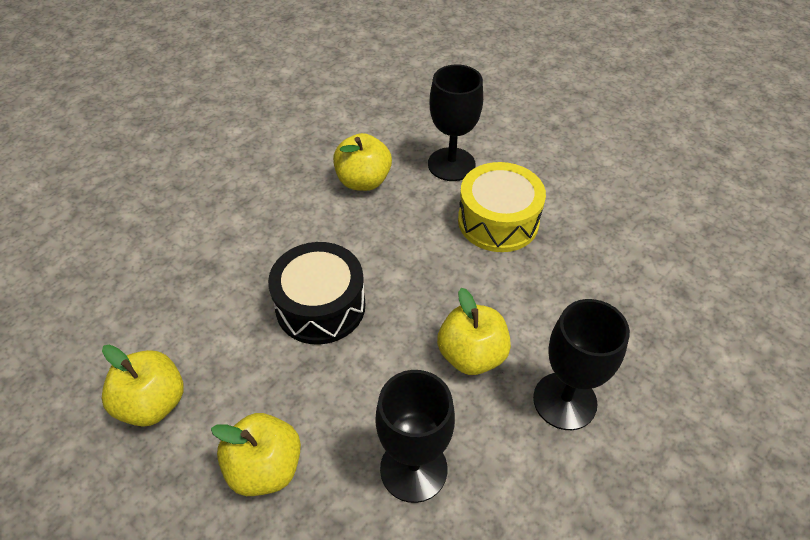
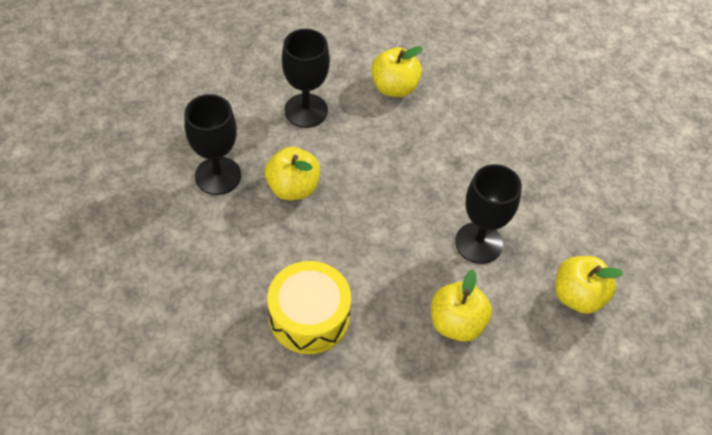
camera: 155 degrees right, 5 degrees up
yellow apple [102,345,183,427] -> yellow apple moved to [555,256,623,314]
black drum [268,242,366,345] -> none
black goblet [428,65,483,181] -> black goblet moved to [455,164,522,264]

